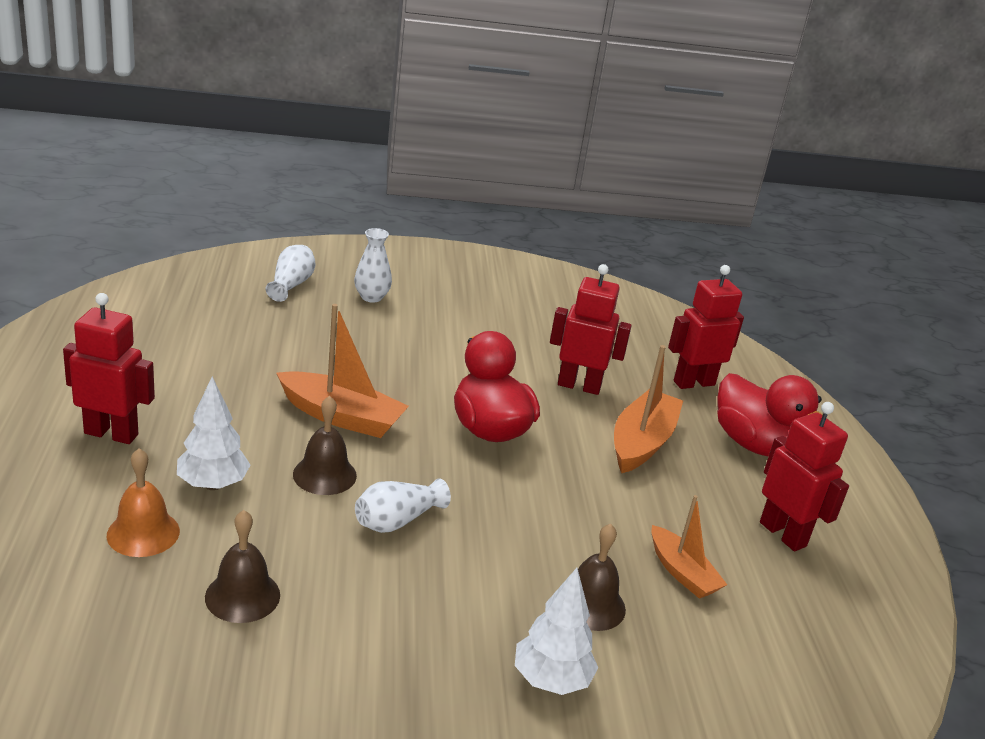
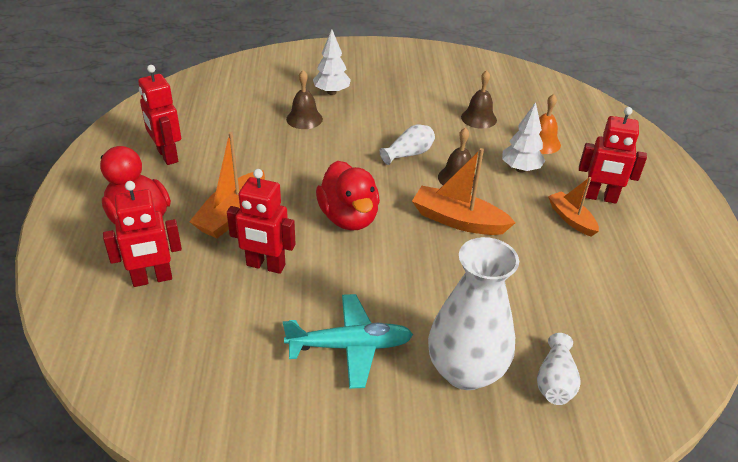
camera: 175 degrees left, 10 degrees up
white vase [354,228,392,303] -> white vase [428,237,519,390], size x2.05
orange boat [651,495,727,599] -> orange boat moved to [548,177,599,236]
none -> turquoise plane [283,294,413,389]

